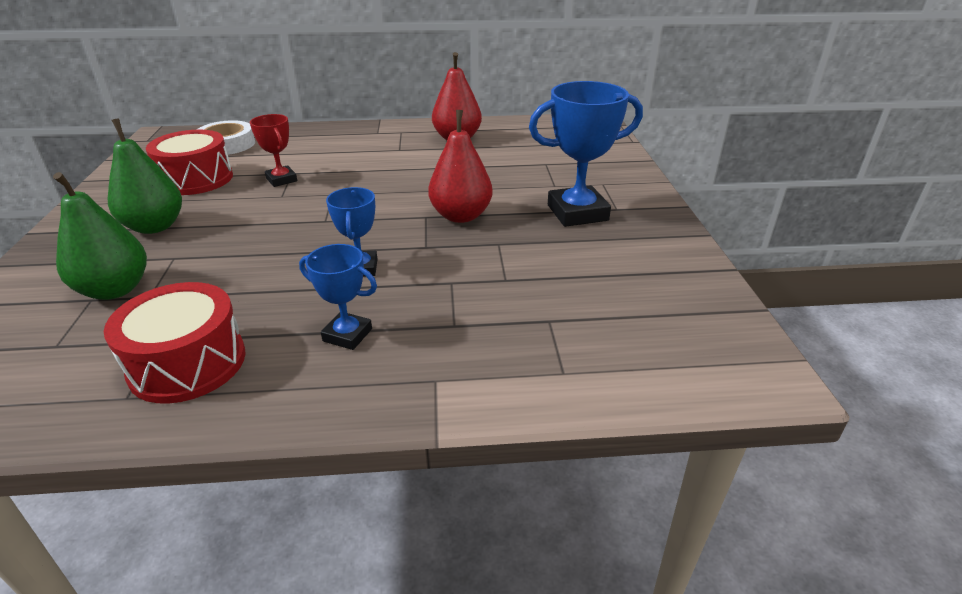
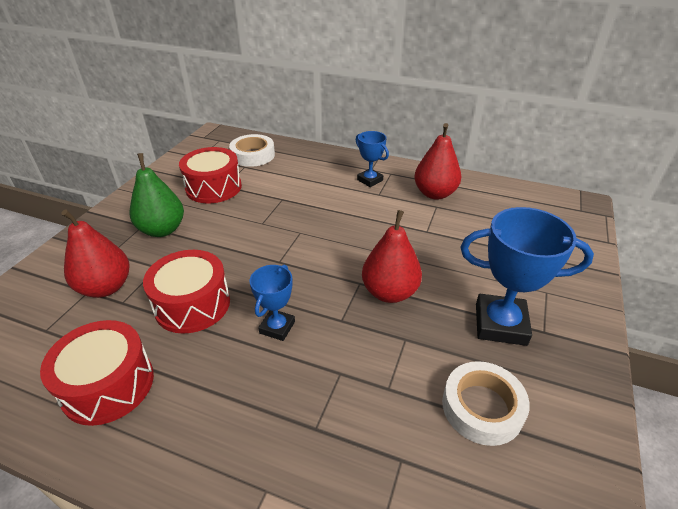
camera: 25 degrees right, 5 degrees up
green pear [53,172,147,300] -> red pear [61,209,130,298]
red trophy [250,114,297,187] -> none
blue trophy [299,244,377,350] -> blue trophy moved to [356,131,389,187]
none -> red drum [143,250,230,334]
none -> white tape [442,361,530,446]

